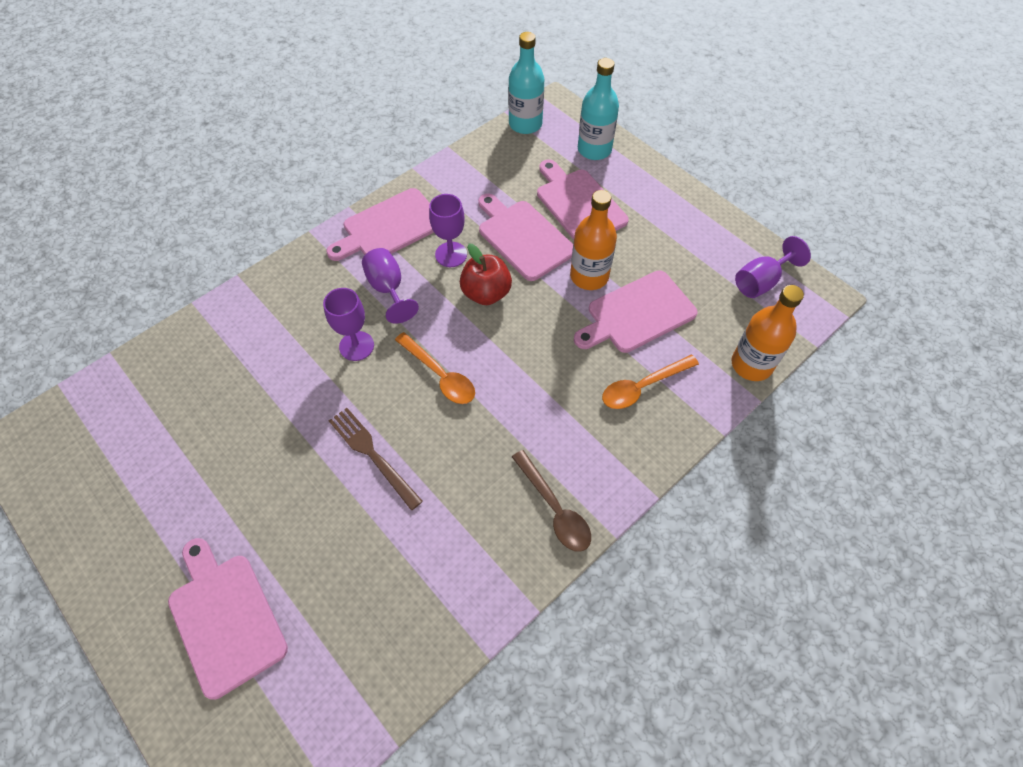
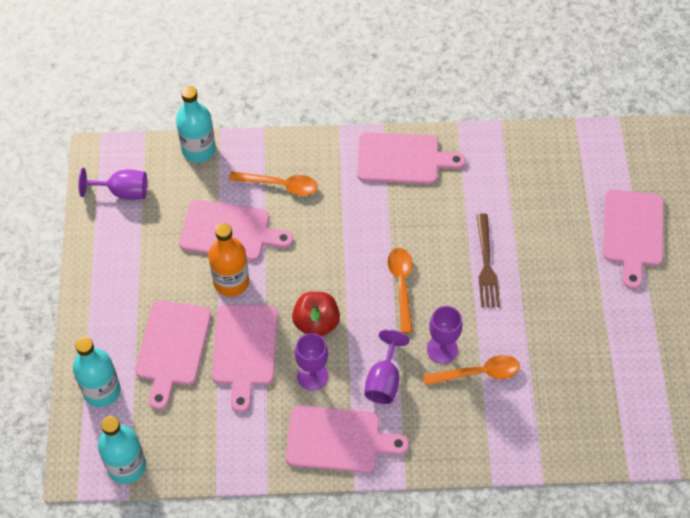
camera: 140 degrees left, 0 degrees up
brown spoon [512,450,591,552] -> pink cutting board [357,132,466,184]
orange bottle [731,285,804,381] -> turquoise bottle [176,86,216,163]
none -> orange spoon [423,355,520,385]

